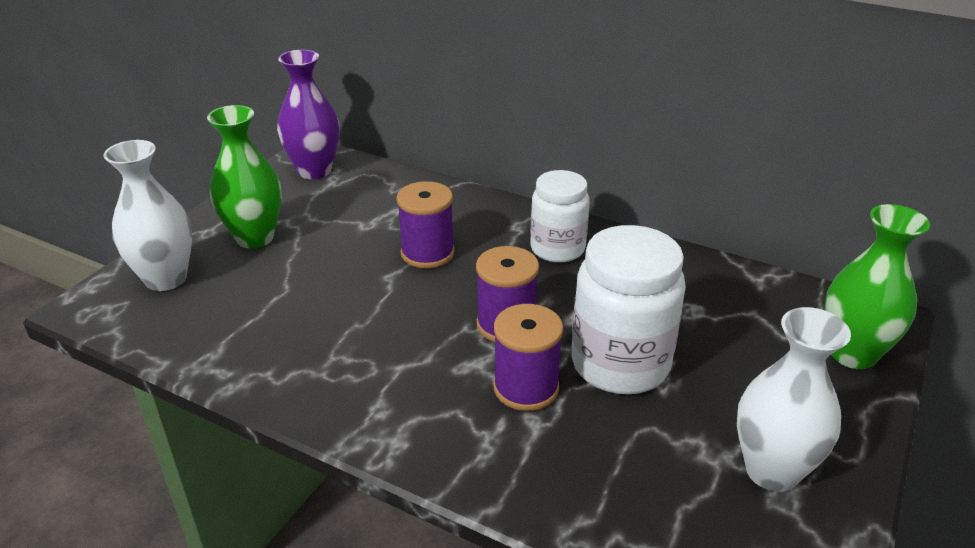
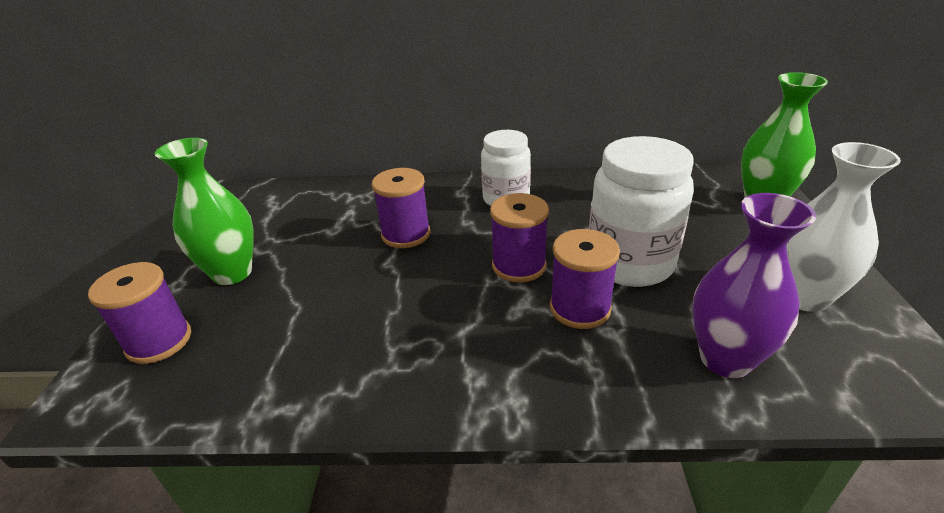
camera: 25 degrees left, 0 degrees up
white vase [103,140,192,291] -> purple spool [88,262,191,364]
purple vase [277,50,339,179] -> purple vase moved to [692,193,816,378]

